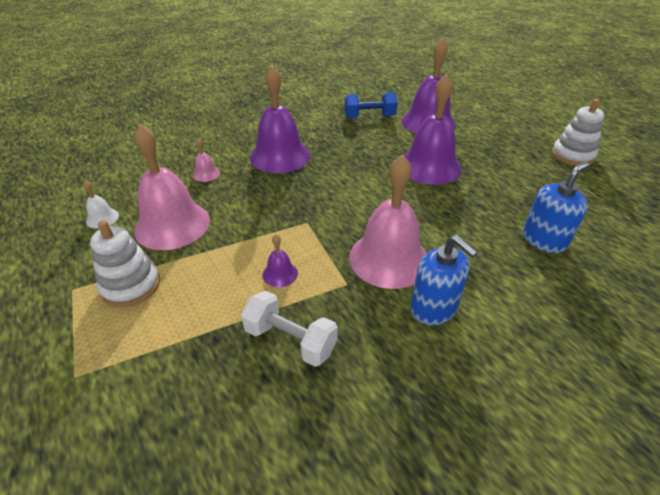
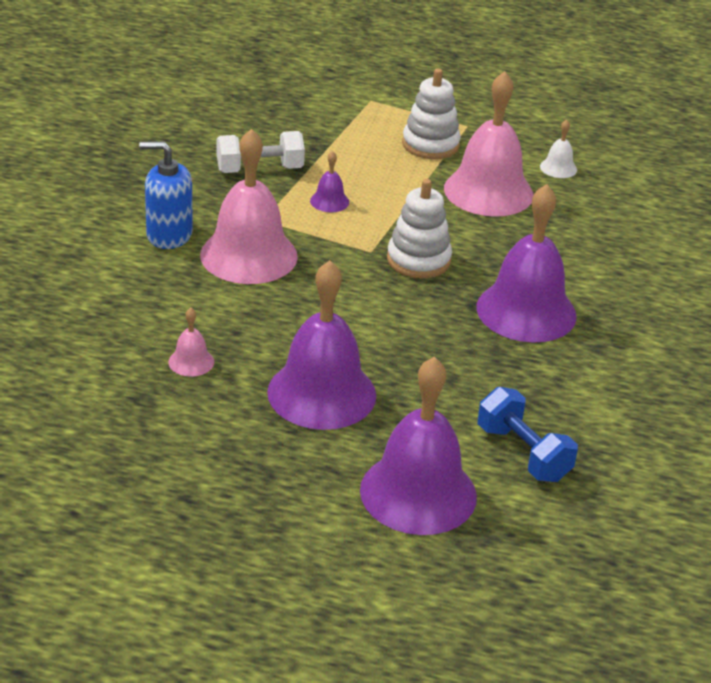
camera: 135 degrees right, 5 degrees down
pink bell [192,138,220,182] -> pink bell moved to [168,308,214,377]
blue dumbbell [345,92,398,118] -> blue dumbbell turned 75 degrees counterclockwise [478,387,578,482]
blue soap dispenser [523,162,589,253] -> none
white stacking toy [552,99,604,166] -> white stacking toy moved to [387,179,452,278]

